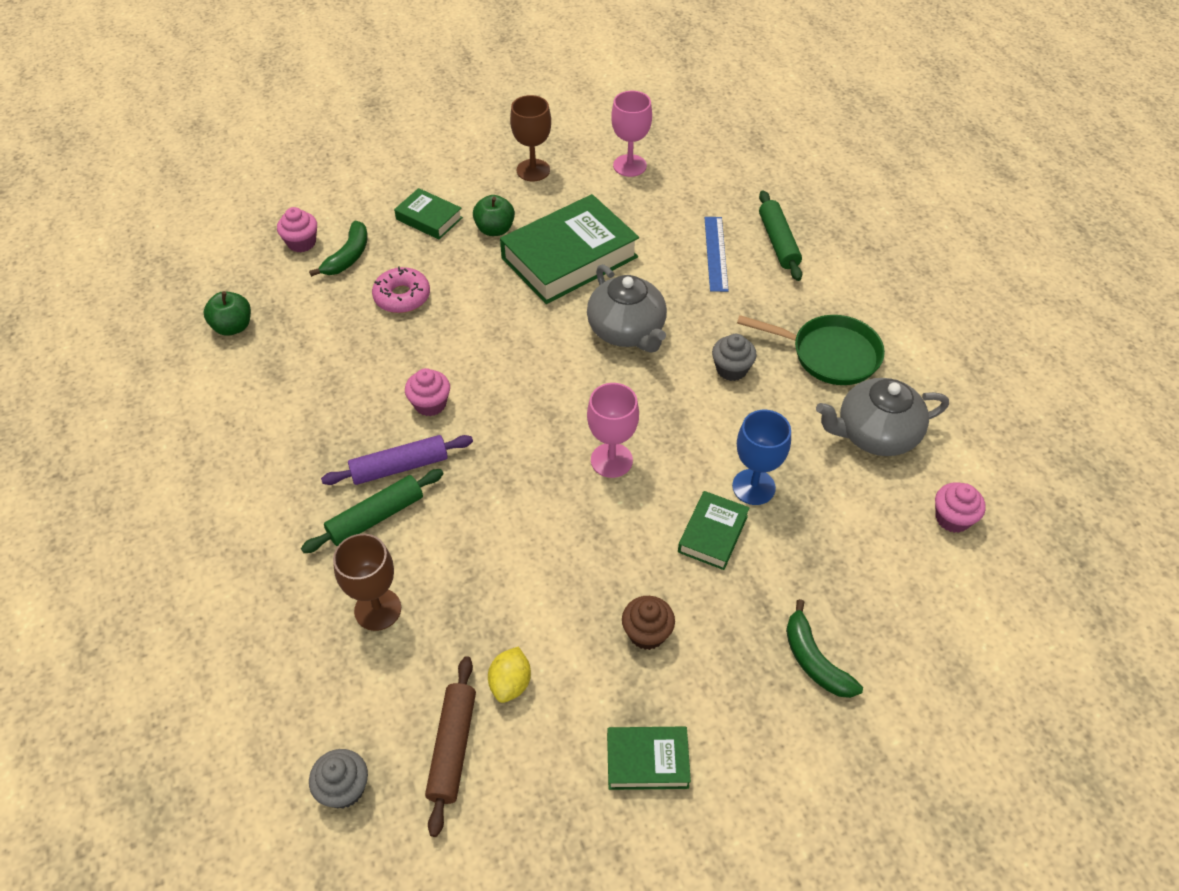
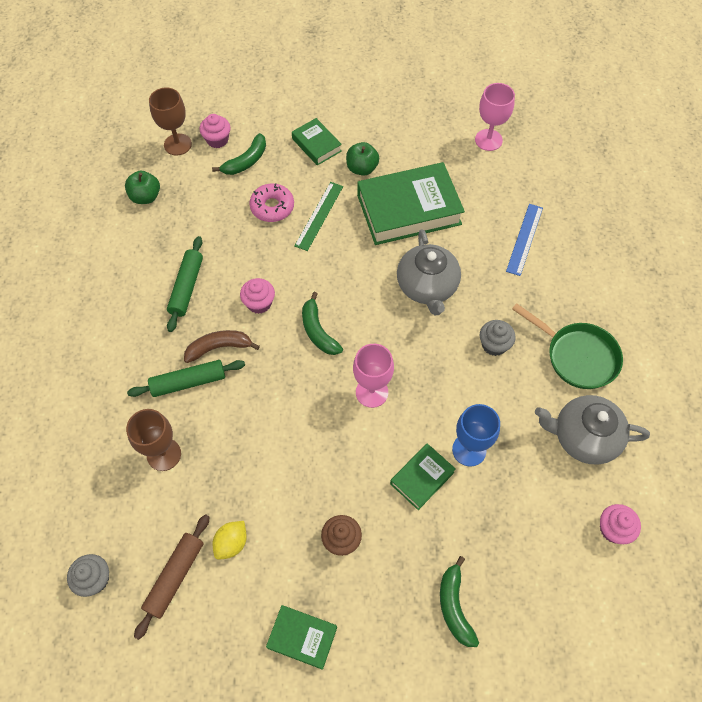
camera: 20 degrees right, 10 degrees up
purple rolling pin [321,435,473,485] -> brown banana [184,330,260,363]
brown goblet [510,95,551,181] -> brown goblet moved to [149,87,192,156]
green rolling pin [759,190,802,281] -> green rolling pin moved to [167,236,203,332]
none -> green ruler [294,182,343,251]
none -> green banana [302,292,343,355]

